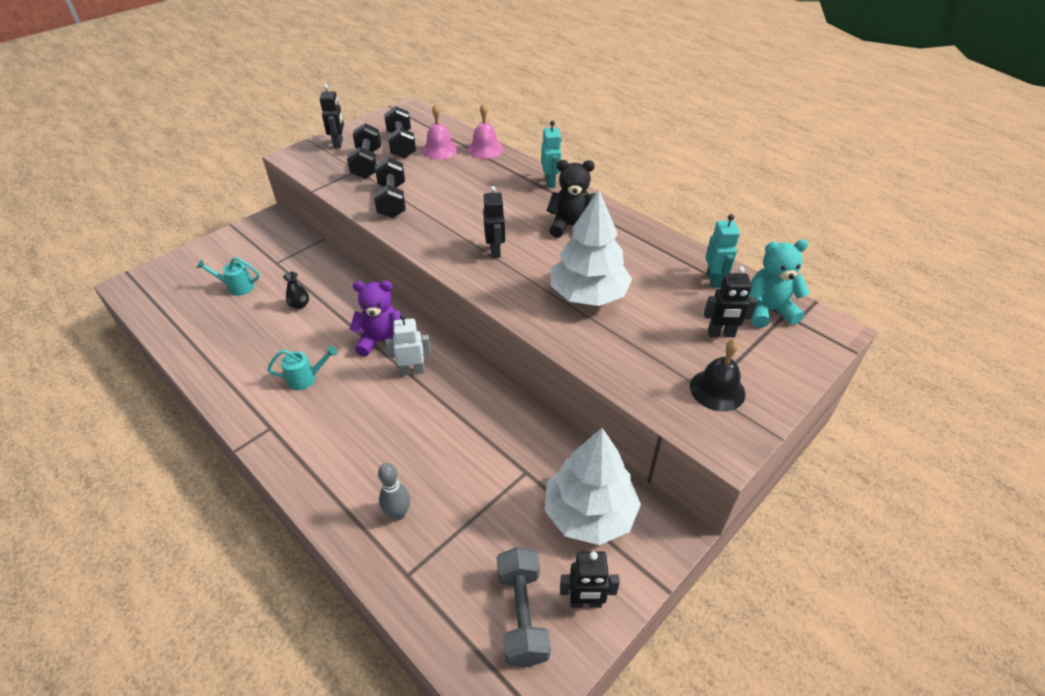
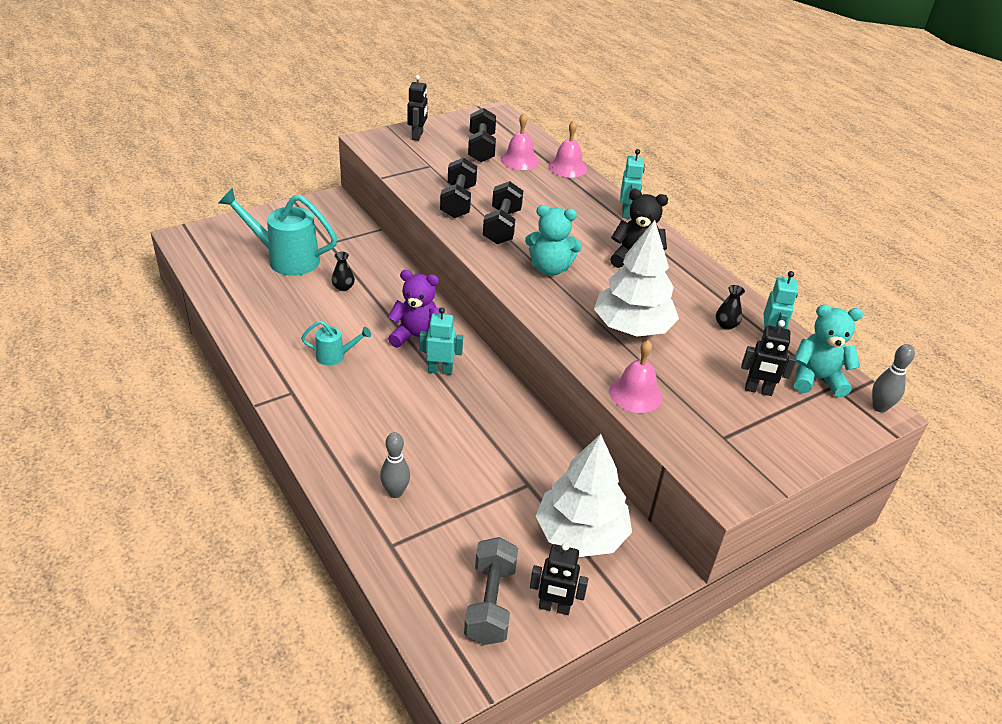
camera: 10 degrees right, 5 degrees down
turquoise watering can [196,257,260,296] -> turquoise watering can [219,188,337,276], size x1.99
black dumbbell [347,123,381,179] -> black dumbbell moved to [483,181,523,244]
white robot [385,314,431,376] -> turquoise robot [419,308,463,375]
black robot [483,186,505,258] -> turquoise teddy bear [525,205,582,276]
black bell [690,339,745,411] -> none
none -> pink bell [609,340,662,413]
none -> black vase [716,285,745,330]
none -> grey bowling pin [872,344,915,413]

